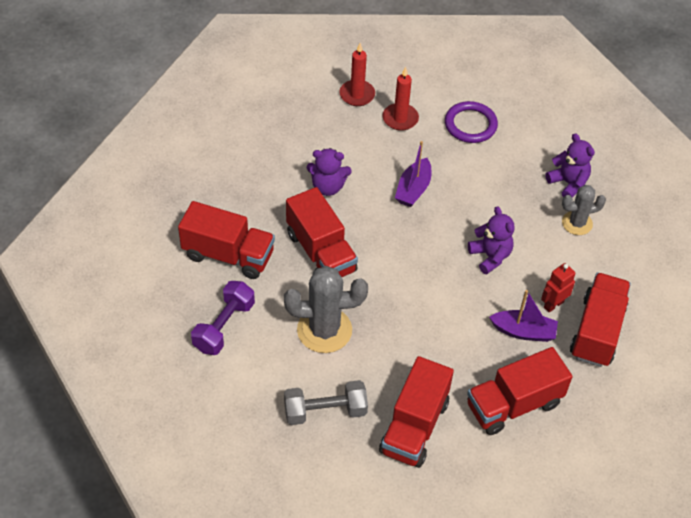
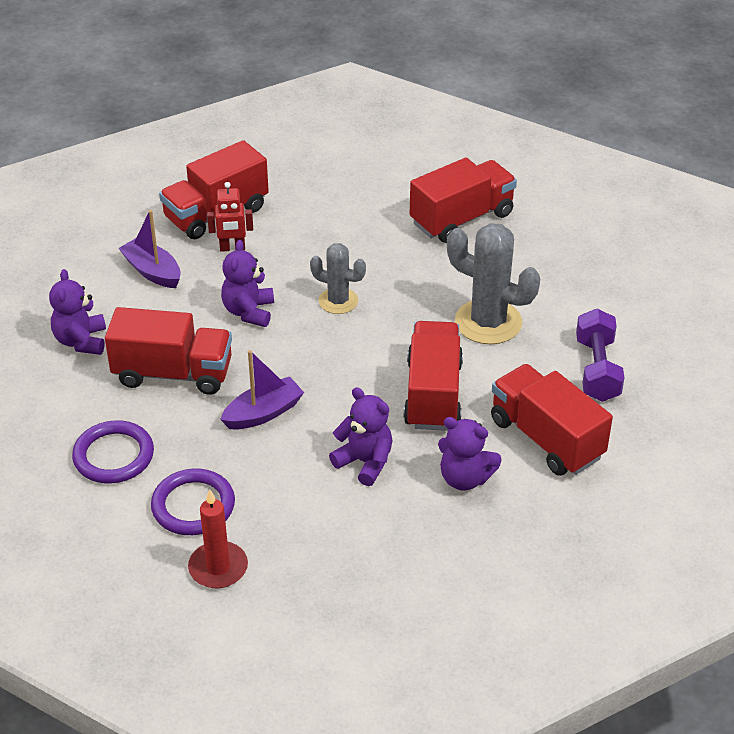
camera: 145 degrees left, 10 degrees down
purple dumbbell [191,281,255,355] -> purple dumbbell turned 60 degrees counterclockwise [576,309,624,402]
grey dumbbell [284,380,368,425] -> none
red candle [383,67,419,131] -> purple ring [151,469,235,535]
red truck [467,347,573,435] -> red truck moved to [105,307,232,395]
purple boat [489,290,558,342] -> purple boat moved to [118,210,180,288]
grey cactus [562,185,606,235] -> grey cactus moved to [310,243,366,314]
none -> purple teddy bear [438,417,502,490]

